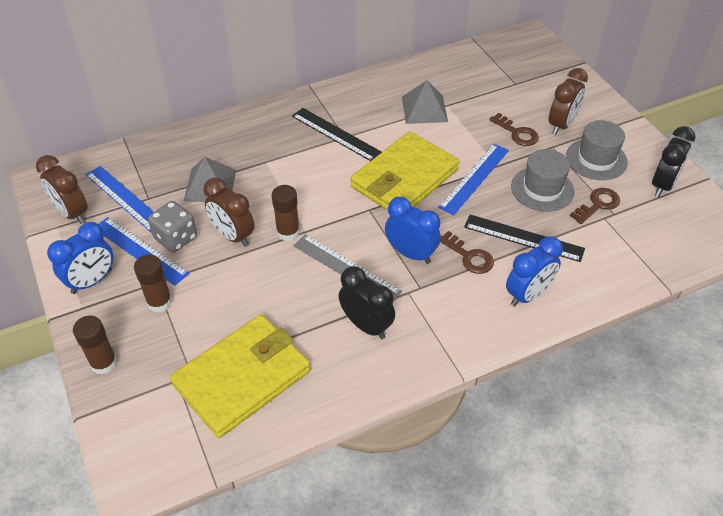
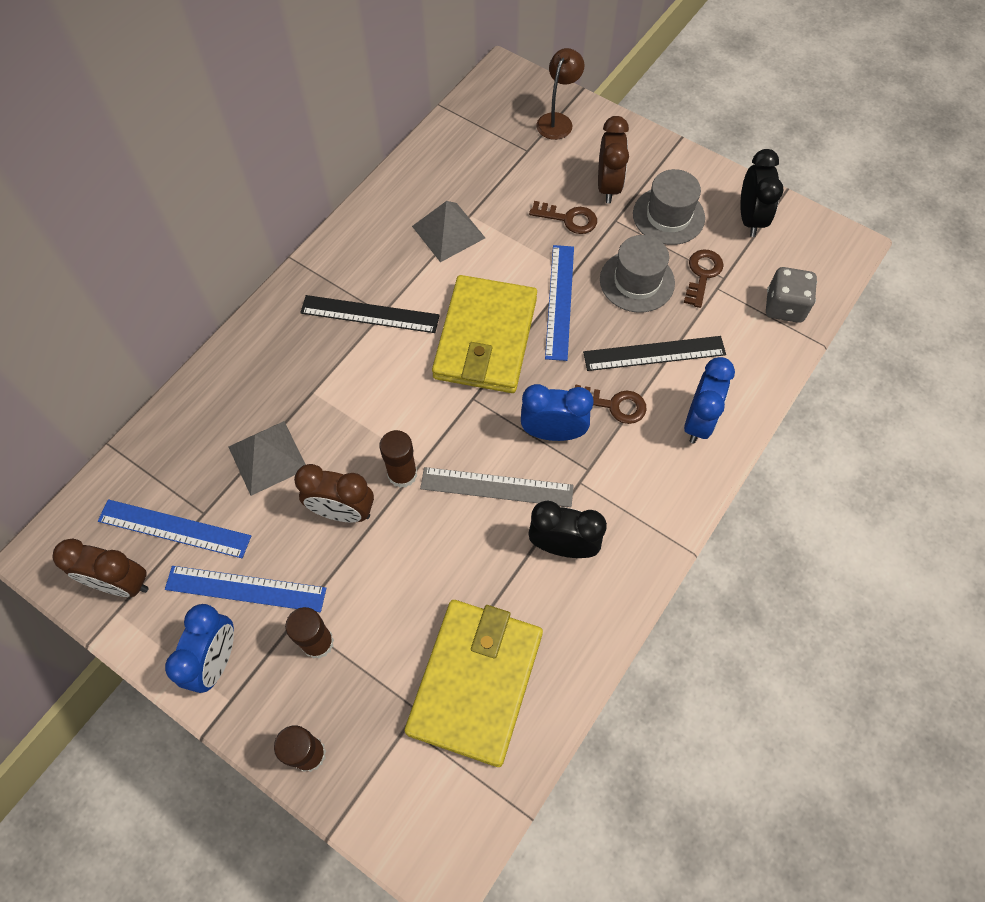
camera: 30 degrees left, 15 degrees up
grey dice [148,201,197,252] -> grey dice moved to [766,267,817,323]
none -> brown lamp [536,48,584,140]

